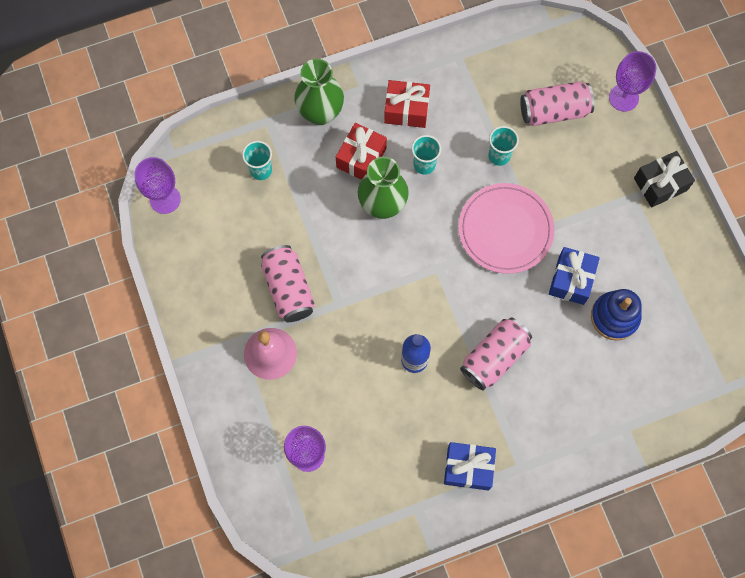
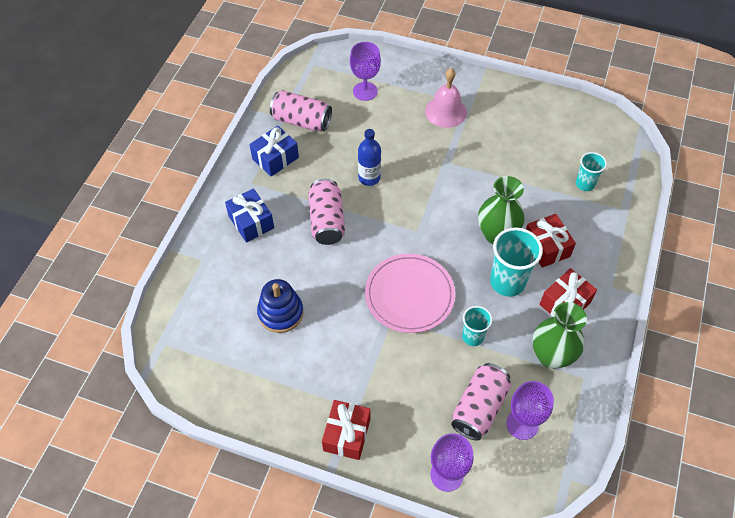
camera: 130 degrees right, 15 degrees down
purple goblet [135,157,181,214] -> purple goblet moved to [506,381,554,440]
pink can [261,245,315,322] -> pink can moved to [270,90,332,131]
green vase [294,59,344,125] -> green vase moved to [532,302,587,369]
turquoise cup [411,135,441,175] -> turquoise cup [490,227,543,297], size x1.69
blue gift [549,247,600,305] -> blue gift moved to [225,188,274,243]
black gift [634,151,695,208] -> red gift [322,400,371,460]

